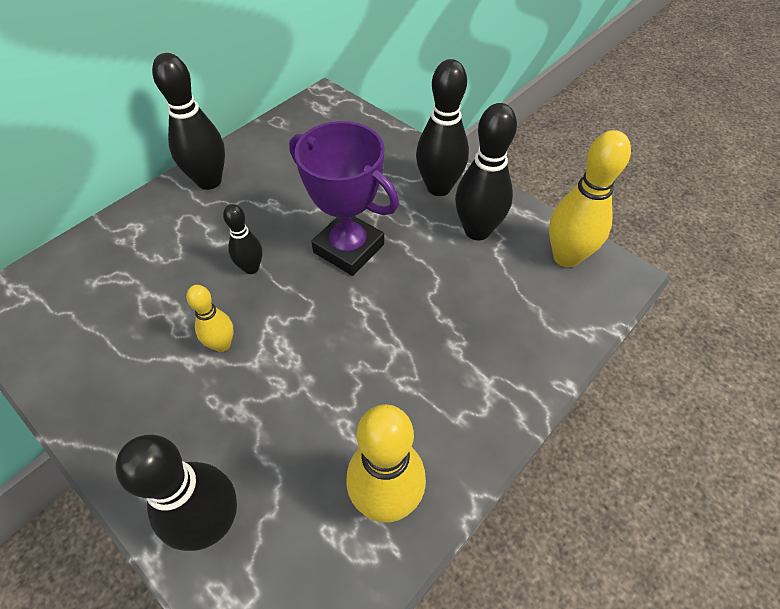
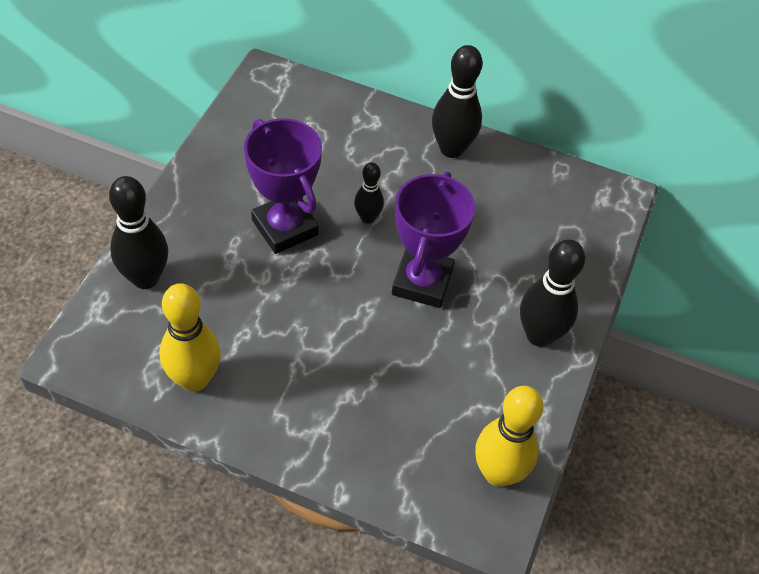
camera: 65 degrees right, 0 degrees up
yellow bowling pin [186,285,234,352] -> purple trophy [244,118,322,254]
black bowling pin [455,103,517,240] -> none

